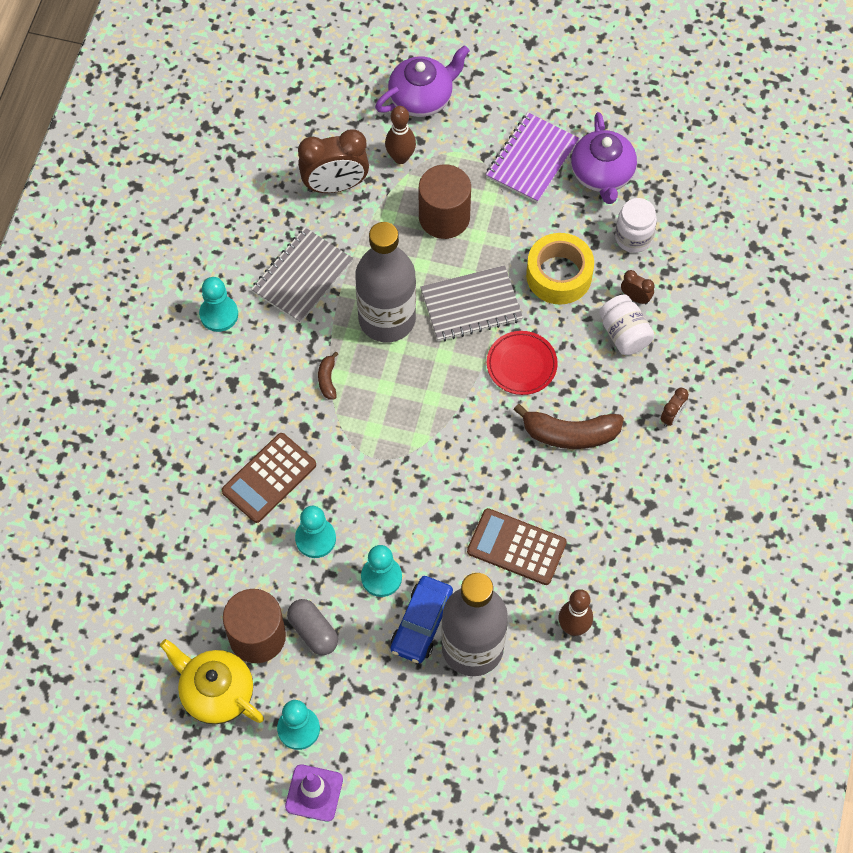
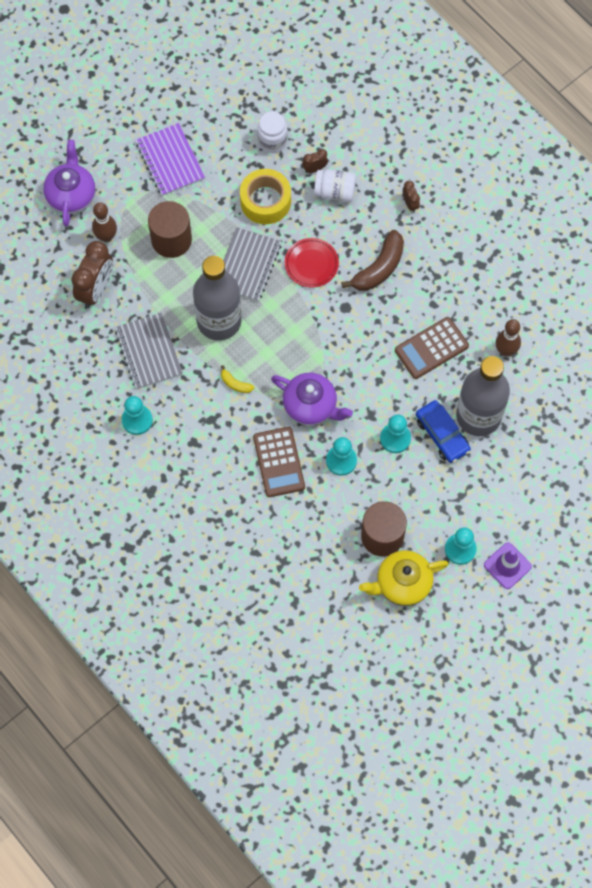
camera: 55 degrees left, 5 degrees up
grey capsule [287,599,338,655] -> none
brown banana [318,352,338,400] -> yellow banana [221,365,254,393]
purple teapot [571,112,637,204] -> purple teapot moved to [271,373,353,425]

